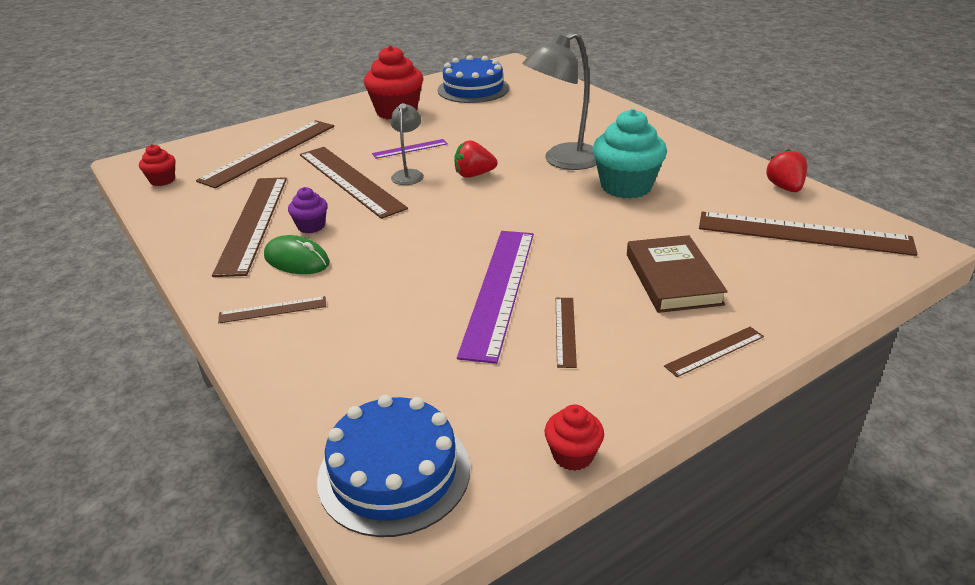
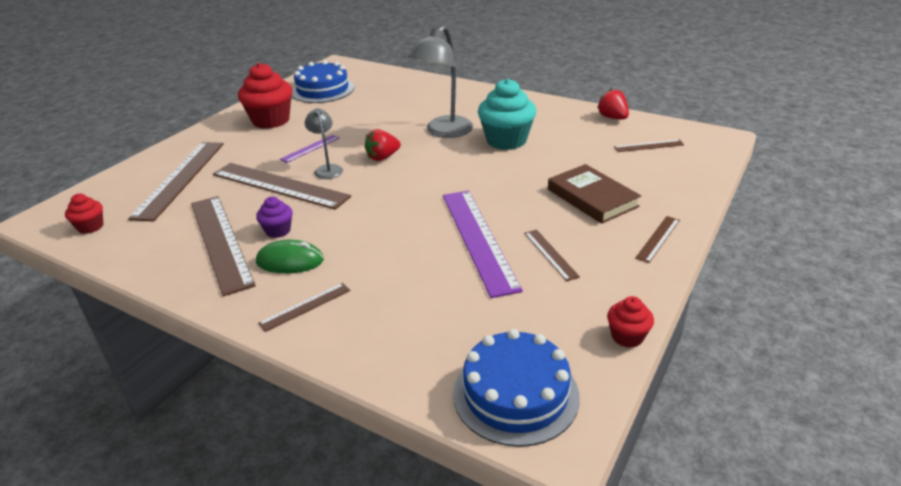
camera: 25 degrees left, 0 degrees up
brown ruler [699,212,917,256] -> brown ruler [614,140,684,152], size x0.47

